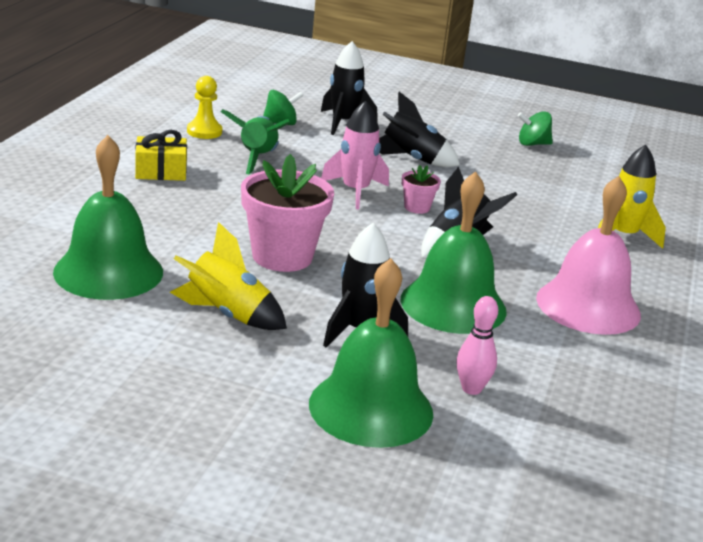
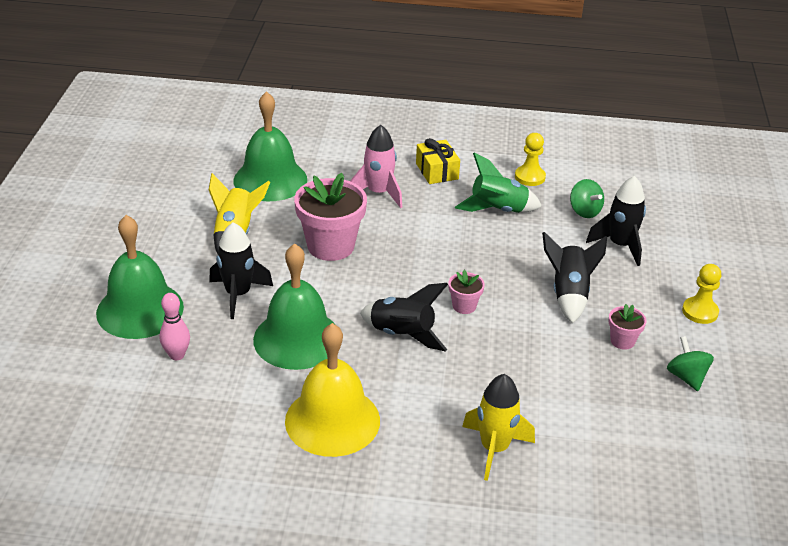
camera: 80 degrees right, 10 degrees up
pink rocket [321,101,389,209] -> pink rocket moved to [350,125,402,208]
pink bell [536,176,641,335] -> yellow bell [285,323,380,457]
none -> pink flower pot [608,304,646,350]
none -> yellow pawn [682,264,721,324]

